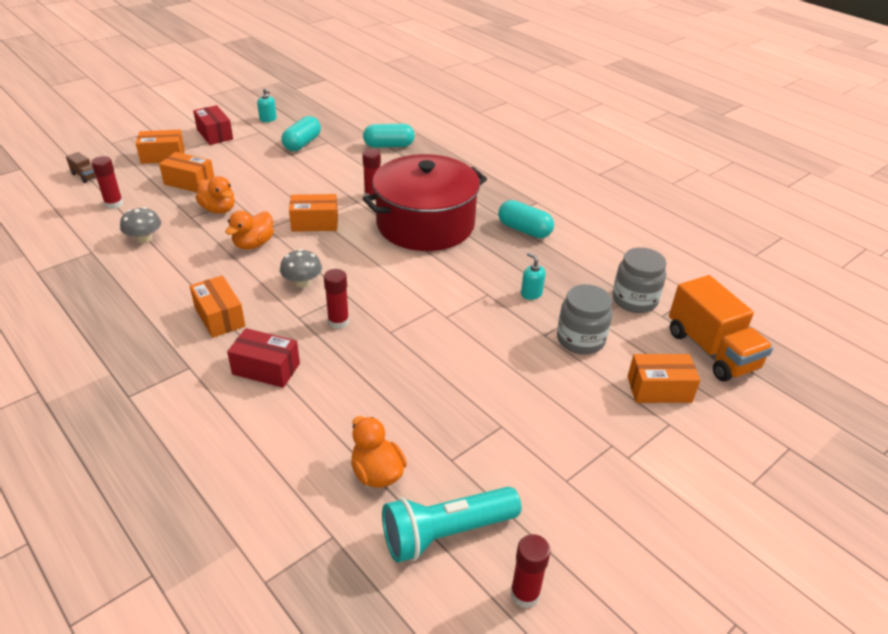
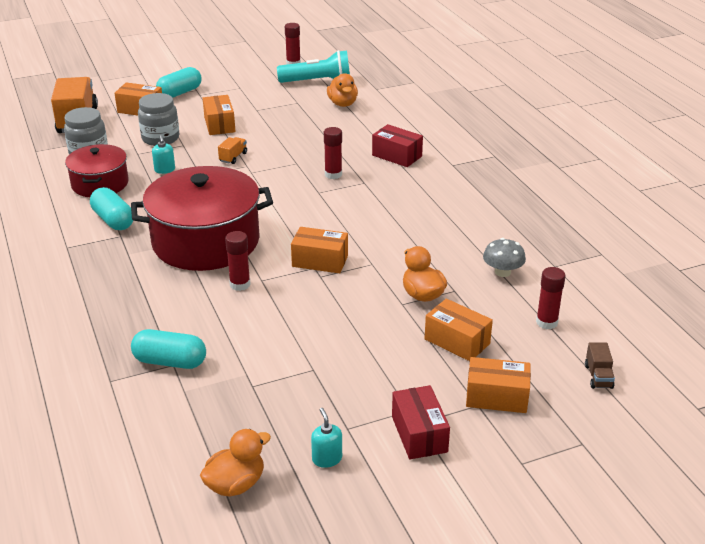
camera: 160 degrees left, 5 degrees down
brown truck [66,152,97,183] -> brown truck turned 150 degrees counterclockwise [585,342,615,389]
orange box [190,275,245,338] -> orange box moved to [203,95,236,135]
orange duck [225,210,274,249] -> orange duck moved to [200,429,271,497]
grey mushroom [280,249,322,288] -> none
turquoise capsule [281,116,321,151] -> turquoise capsule moved to [156,67,202,98]
none -> red pot [65,144,129,197]
none -> orange truck [218,137,247,164]

